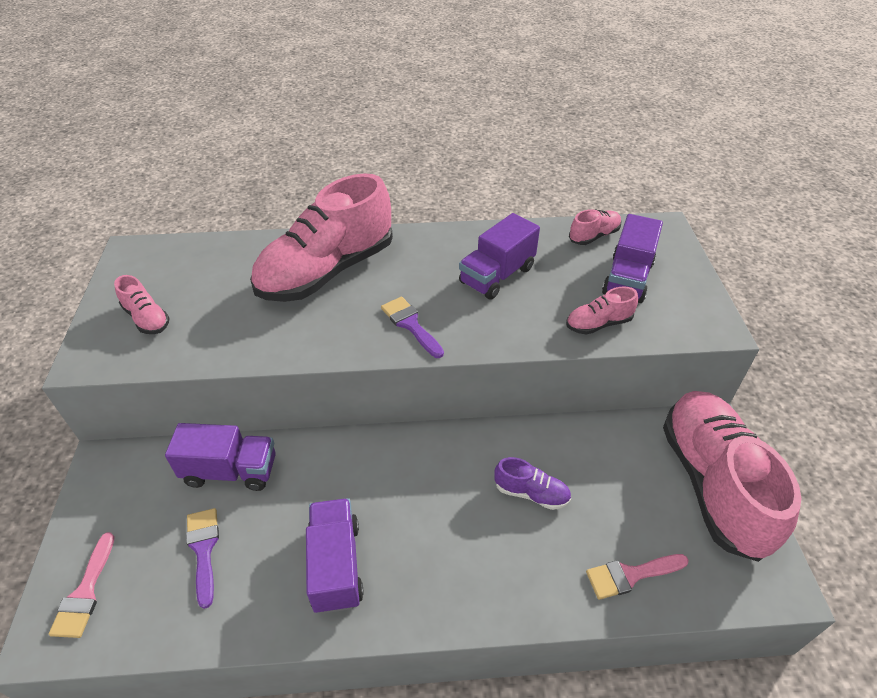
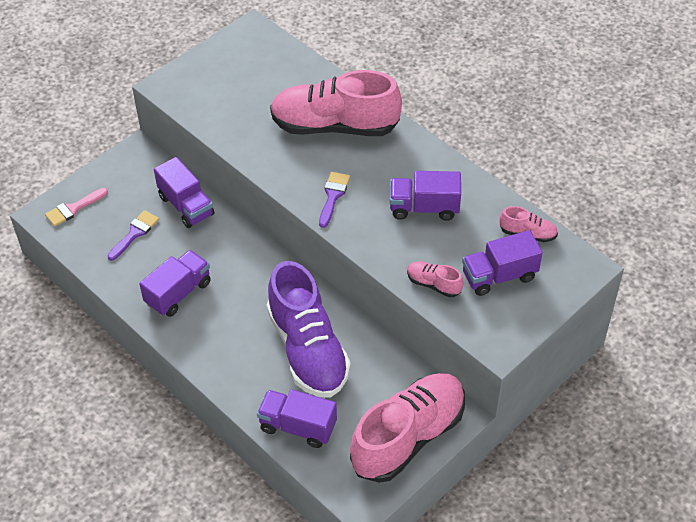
camera: 50 degrees right, 5 degrees up
pink shoe [114,275,170,334] -> none
purple shoe [494,457,571,510] -> purple shoe [267,261,351,398], size x2.37
pink brush [586,554,689,600] -> purple truck [257,389,337,448]

